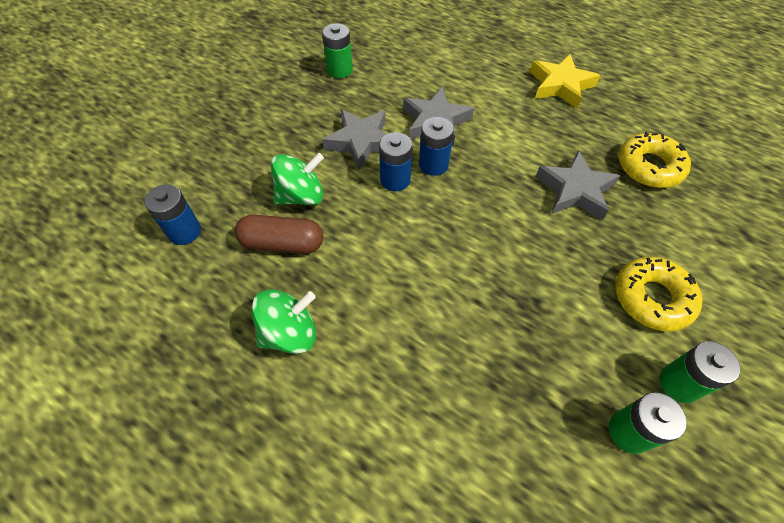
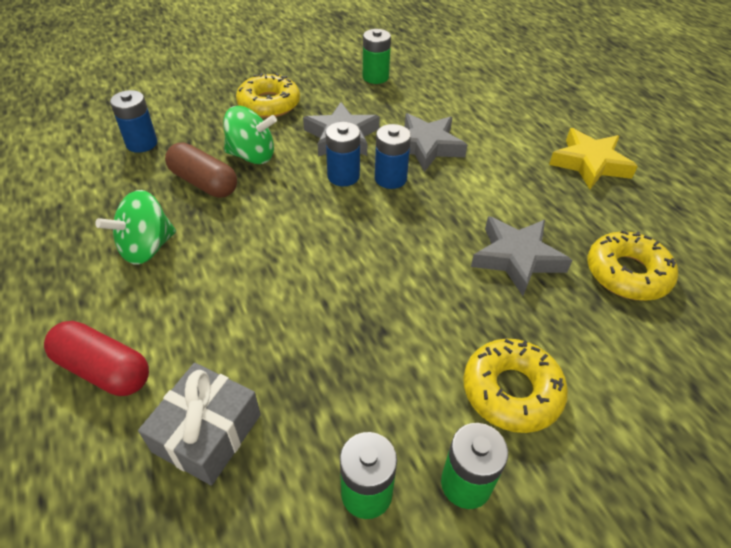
camera: 30 degrees right, 10 degrees down
green spinning top [251,289,316,354] -> green spinning top turned 135 degrees clockwise [95,190,176,265]
none -> red capsule [44,321,149,396]
none -> grey gift [138,363,261,486]
none -> yellow donut [236,73,300,118]

